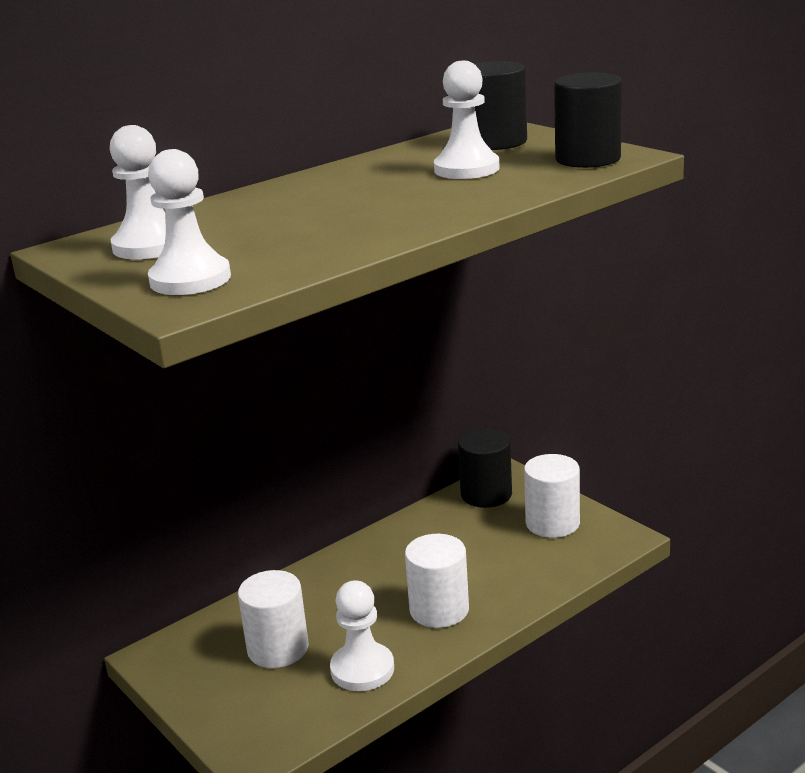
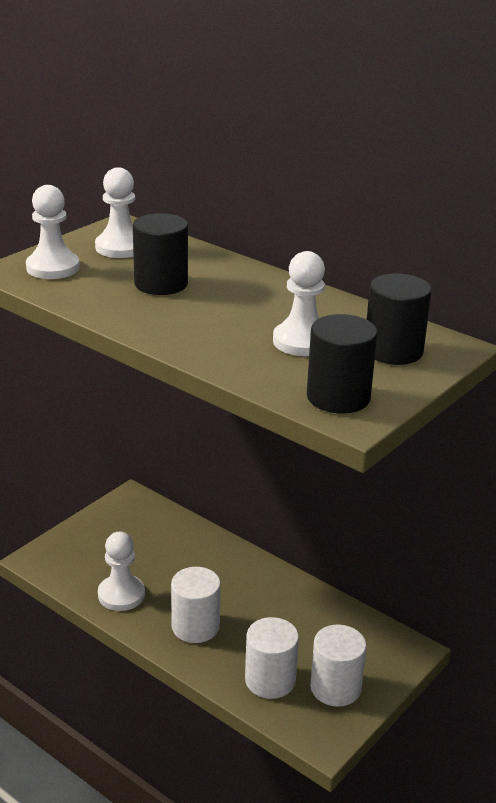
camera: 75 degrees right, 5 degrees up
white cylinder [238,570,308,668] -> white cylinder moved to [245,617,299,699]
black cylinder [458,428,512,508] -> black cylinder moved to [133,213,188,295]

